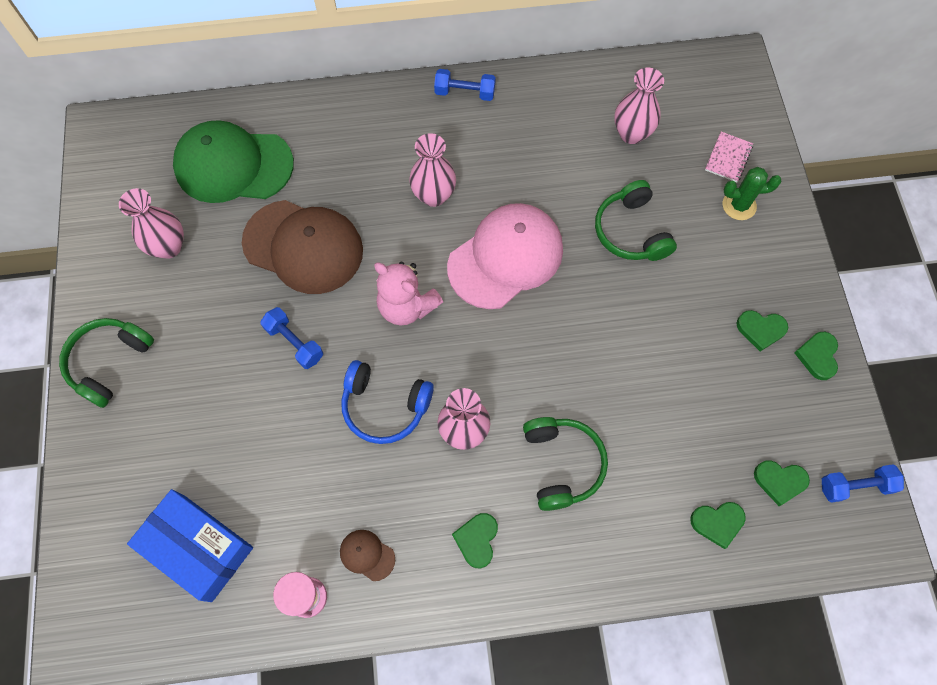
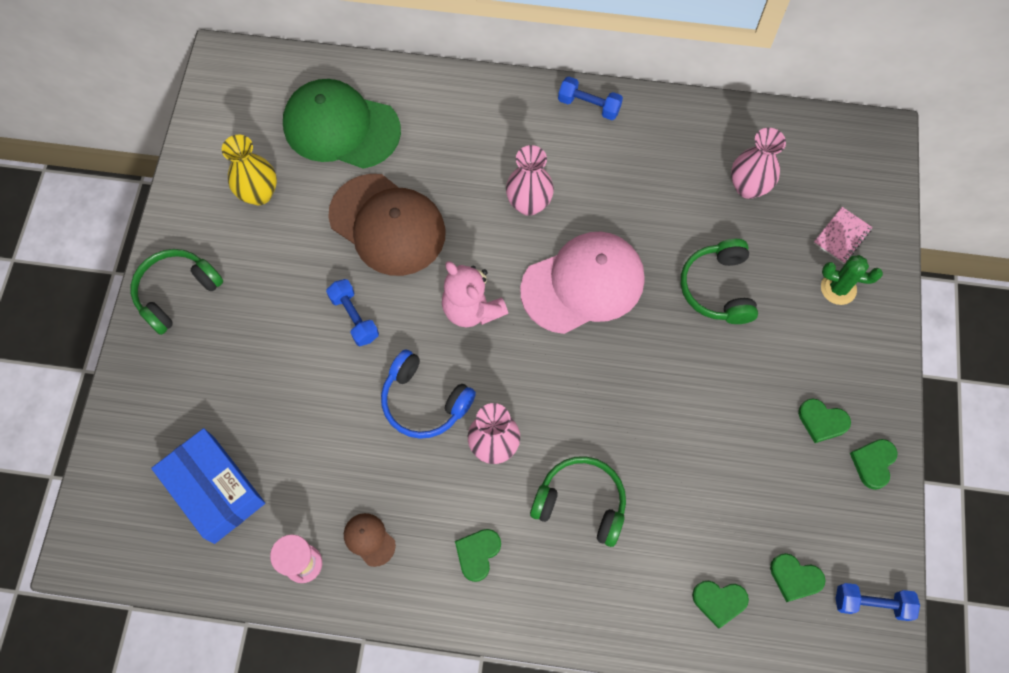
camera: 15 degrees right, 0 degrees up
pink vase [119,188,184,259] -> yellow vase [222,135,277,205]
green headphones [523,417,608,511] -> green headphones turned 75 degrees counterclockwise [530,456,626,547]

